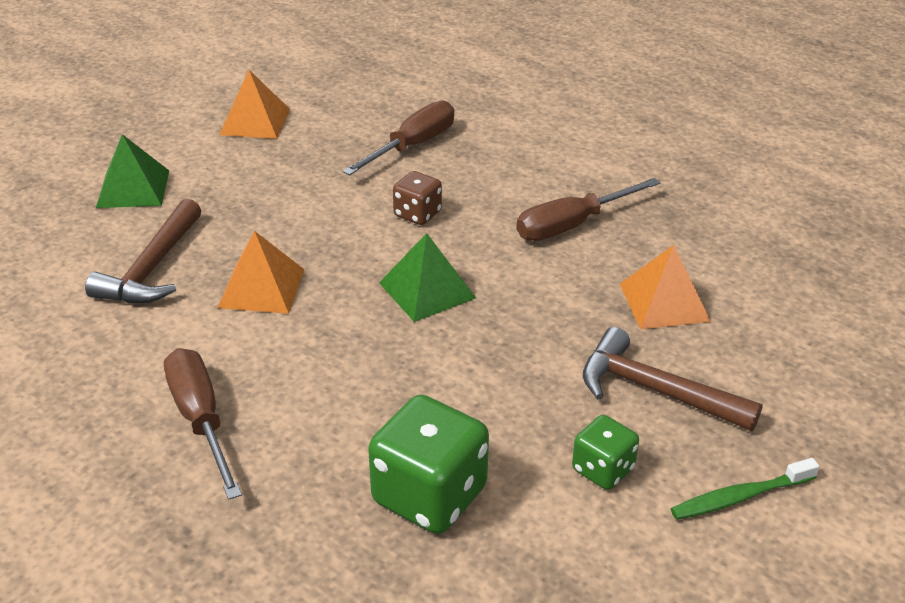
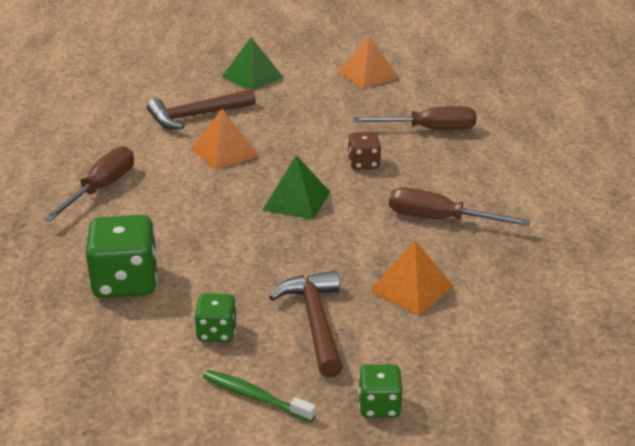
camera: 50 degrees right, 5 degrees down
none -> green dice [358,364,403,418]

